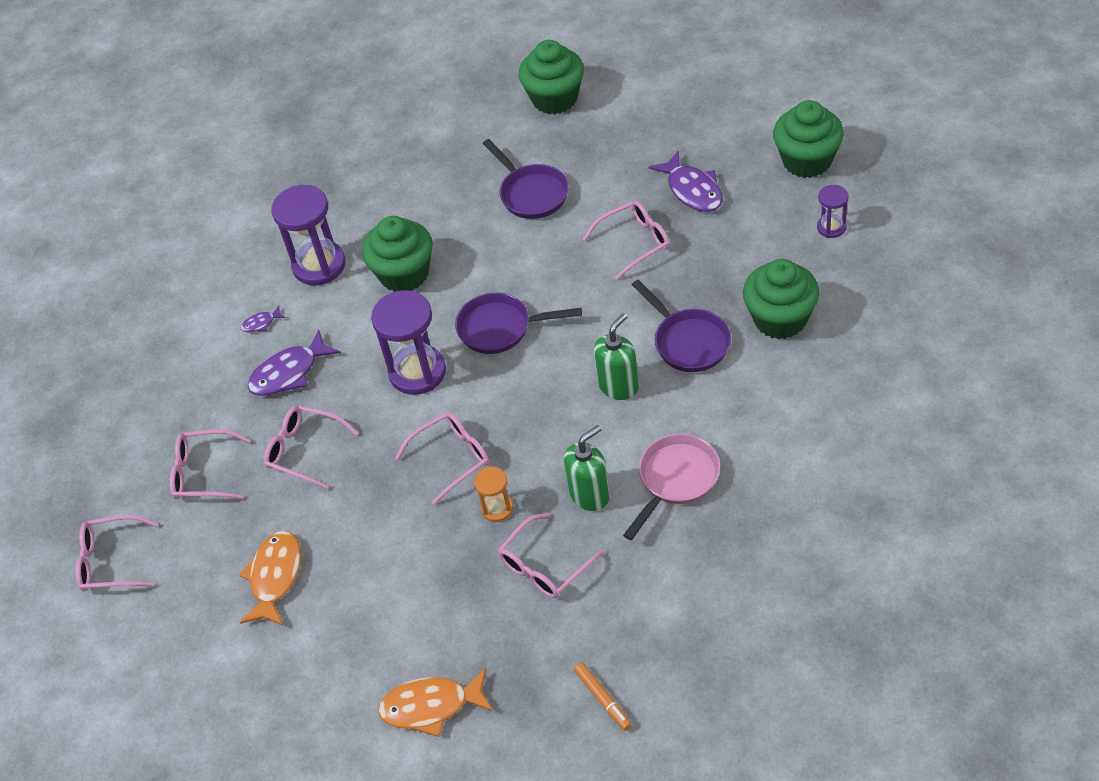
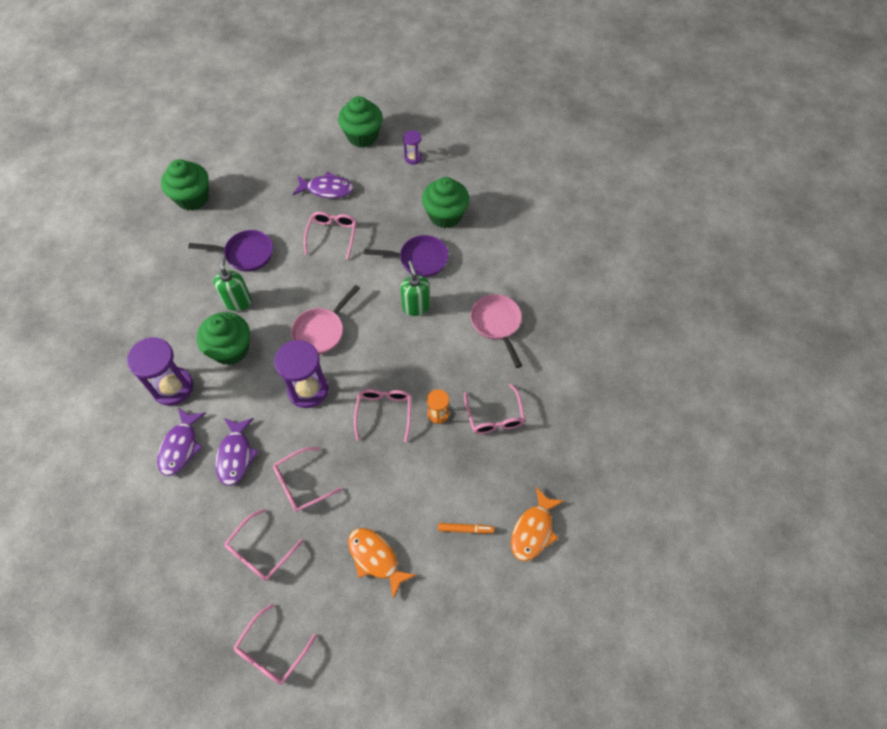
camera: 60 degrees left, 10 degrees up
purple fish [241,306,286,332] -> purple fish [157,408,206,476], size x2.09
purple pan [455,293,582,354] -> pink pan [291,285,360,354]
green soap dispenser [564,425,610,511] -> green soap dispenser moved to [214,255,252,311]
orange marker [574,663,632,731] -> orange marker moved to [438,523,494,534]

